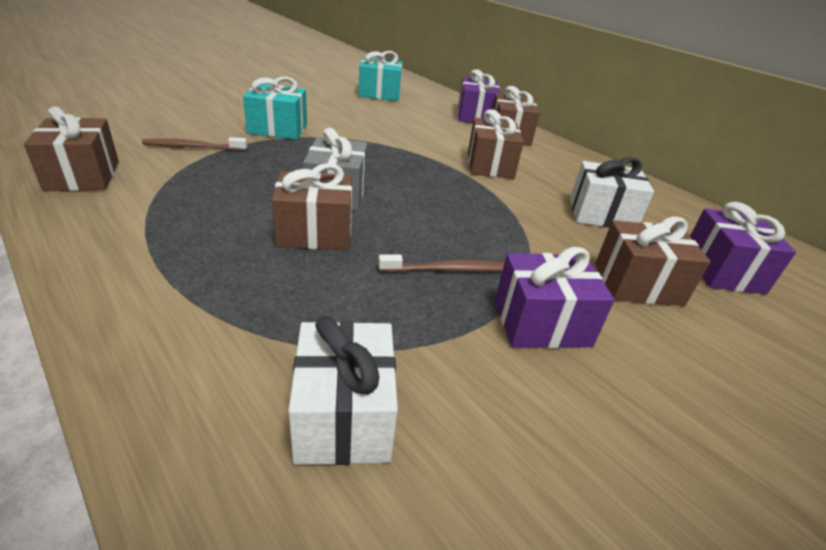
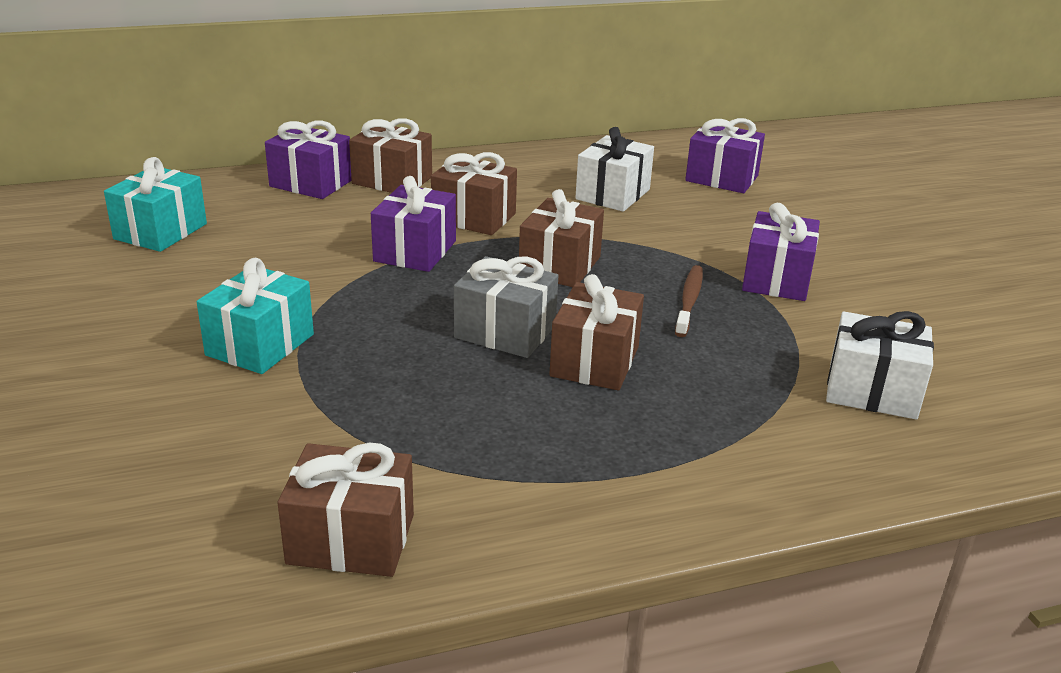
camera: 65 degrees left, 5 degrees down
brown toothbrush [142,137,247,151] -> none
brown gift [595,216,711,306] -> brown gift moved to [519,189,604,287]
none -> purple gift [371,176,456,272]

